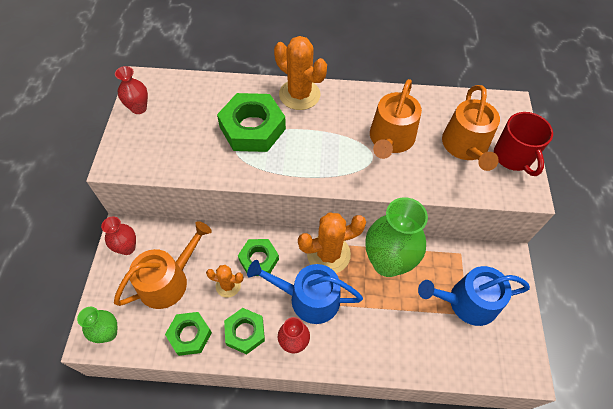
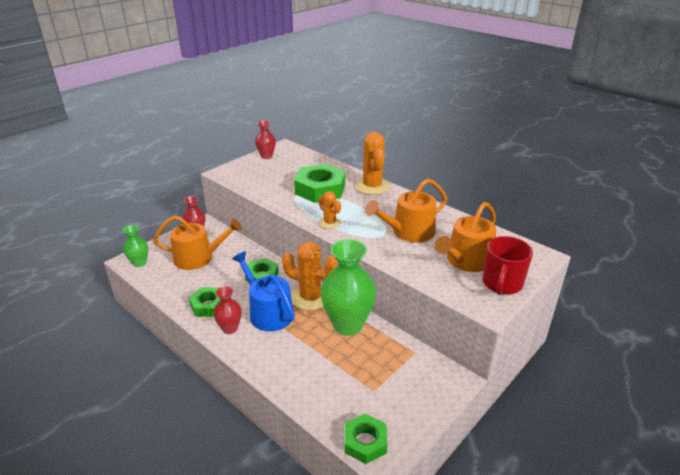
camera: 40 degrees right, 25 degrees down
green nut [165,312,212,356] -> green nut moved to [345,413,388,464]
orange cactus [206,265,243,298] -> orange cactus moved to [318,191,341,229]
blue watering can [418,266,530,326] -> none

